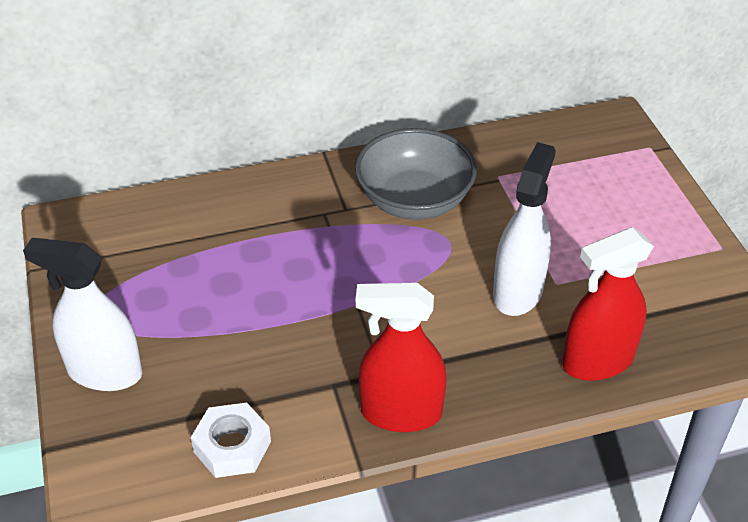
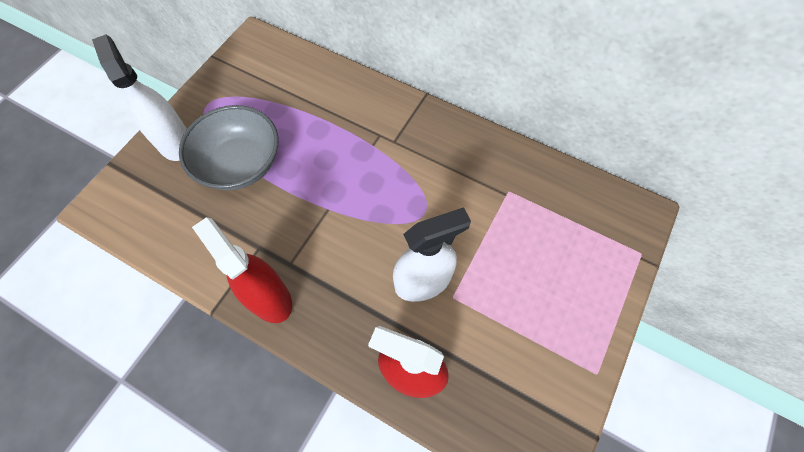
camera: 45 degrees right, 20 degrees up
white nut [191,403,271,478] -> none
grey bowl [355,128,477,220] -> grey bowl moved to [179,105,278,190]

